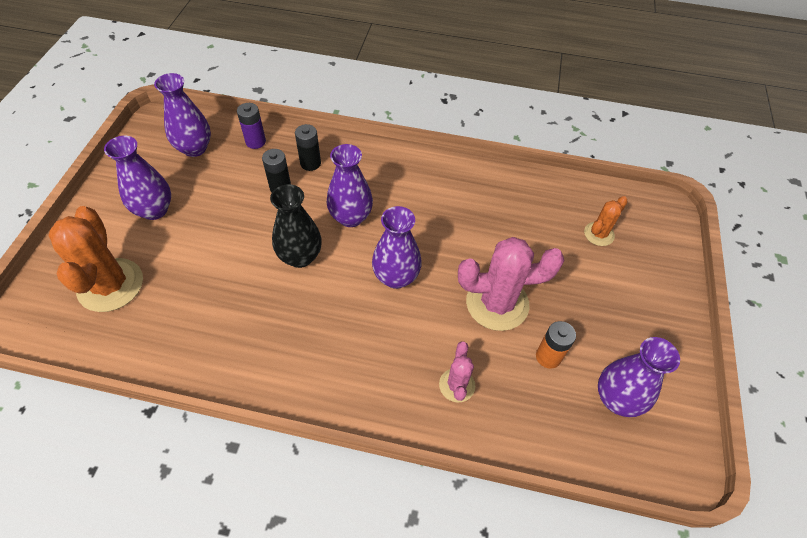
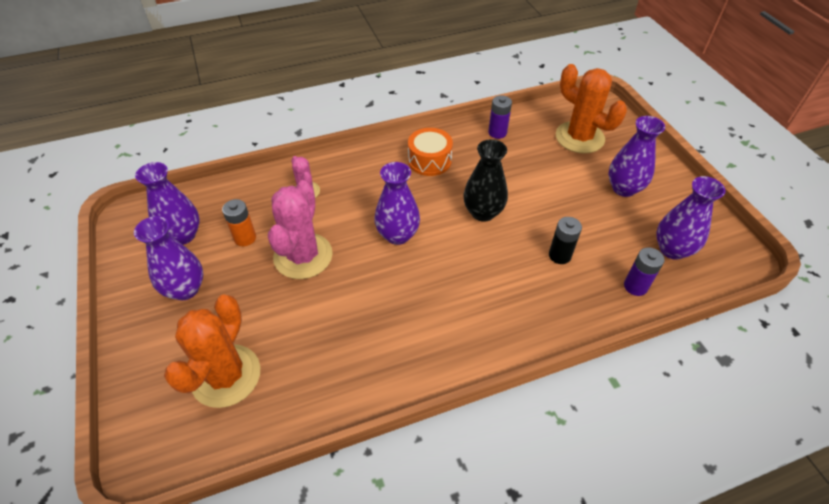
camera: 150 degrees right, 5 degrees down
black battery [295,124,321,171] -> none
purple vase [327,144,373,227] -> purple vase moved to [134,216,203,300]
pink cactus [458,237,564,331] -> pink cactus turned 45 degrees counterclockwise [268,180,333,279]
orange cactus [584,196,628,246] -> orange cactus [164,295,260,408], size x1.91
none -> orange drum [408,128,453,176]
none -> purple battery [488,95,512,139]

